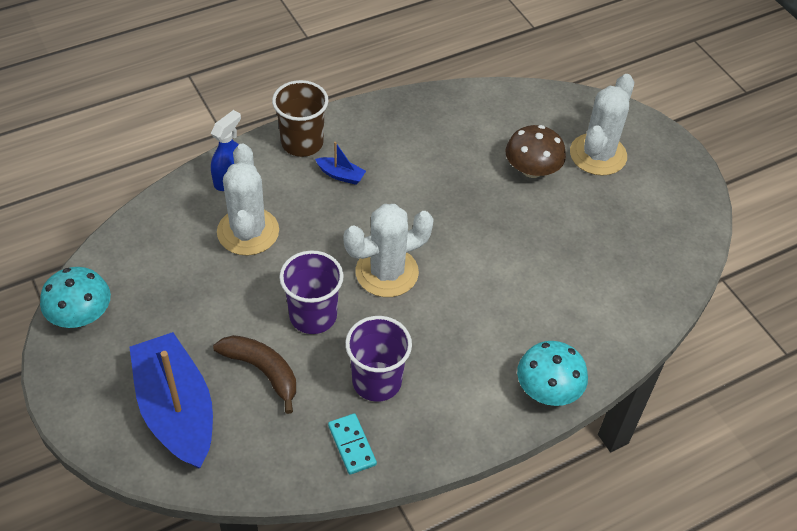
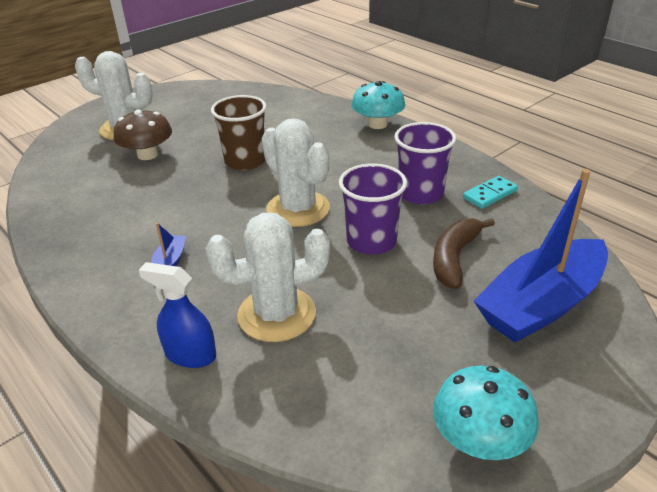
camera: 100 degrees left, 15 degrees down
brown cup [272,80,328,157] -> brown cup moved to [211,95,267,170]

